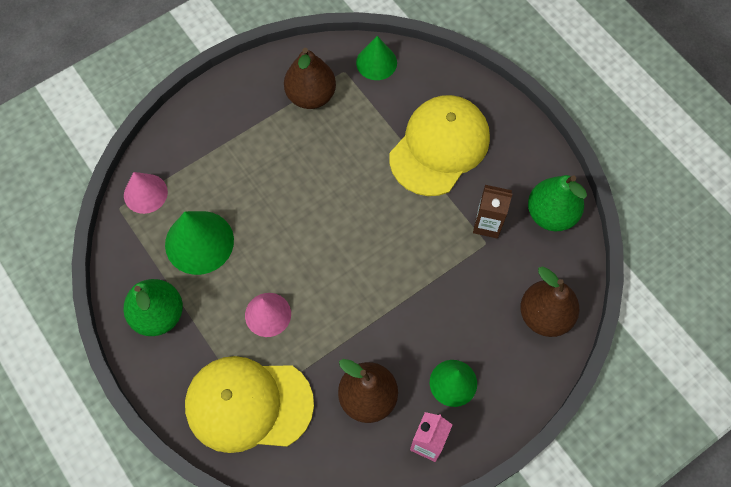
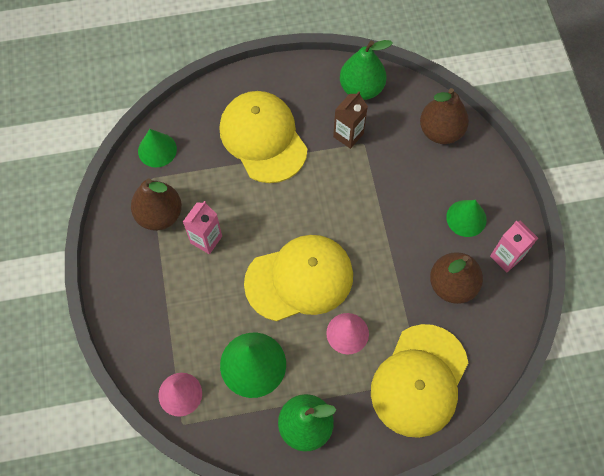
camera: 65 degrees left, 0 degrees up
none -> pink carton [183,201,222,254]
none -> yellow cap [244,235,353,321]

